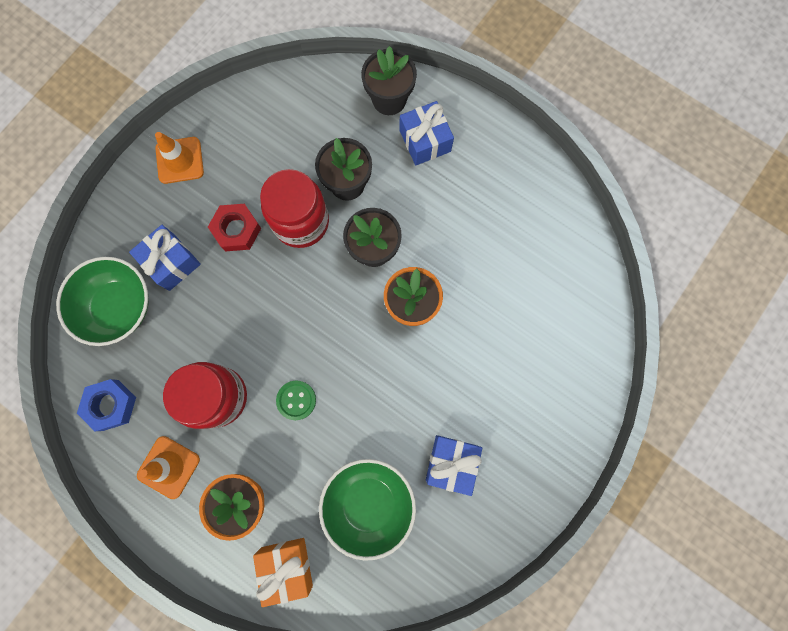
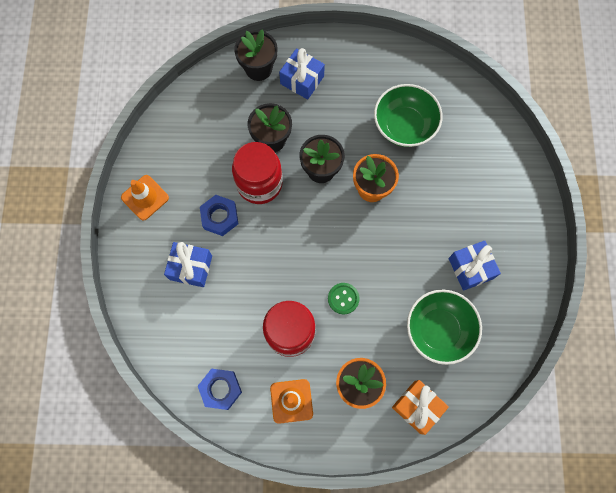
camera: 35 degrees left, 5 degrees down
green bowl [56,257,149,346] -> green bowl moved to [374,84,443,147]
red nut [208,204,261,251] -> blue nut [200,195,238,236]

